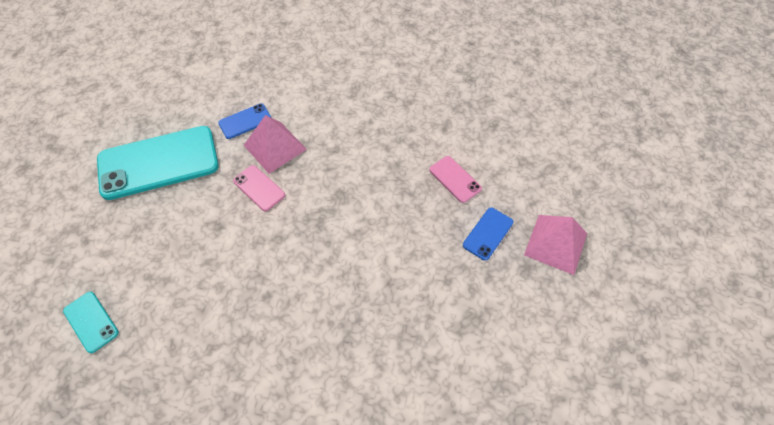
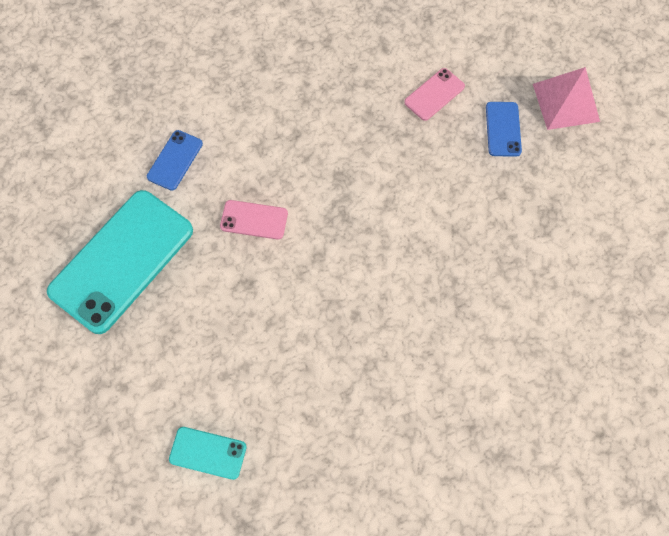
camera: 35 degrees left, 10 degrees up
pink pyramid [244,115,307,174] -> none
pink phone [429,156,482,203] -> pink phone turned 60 degrees counterclockwise [404,68,465,121]

